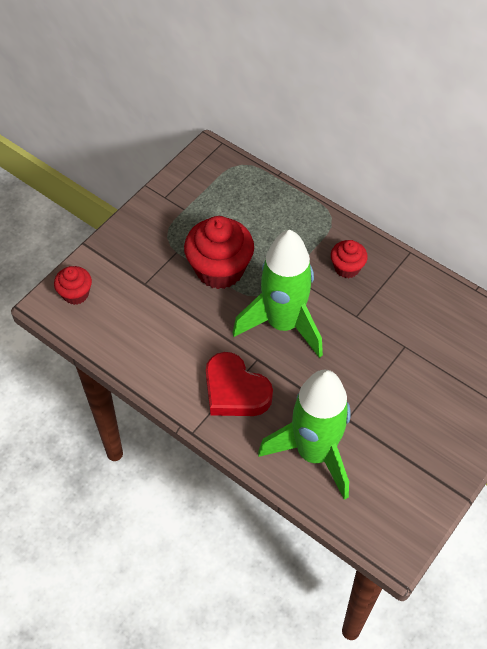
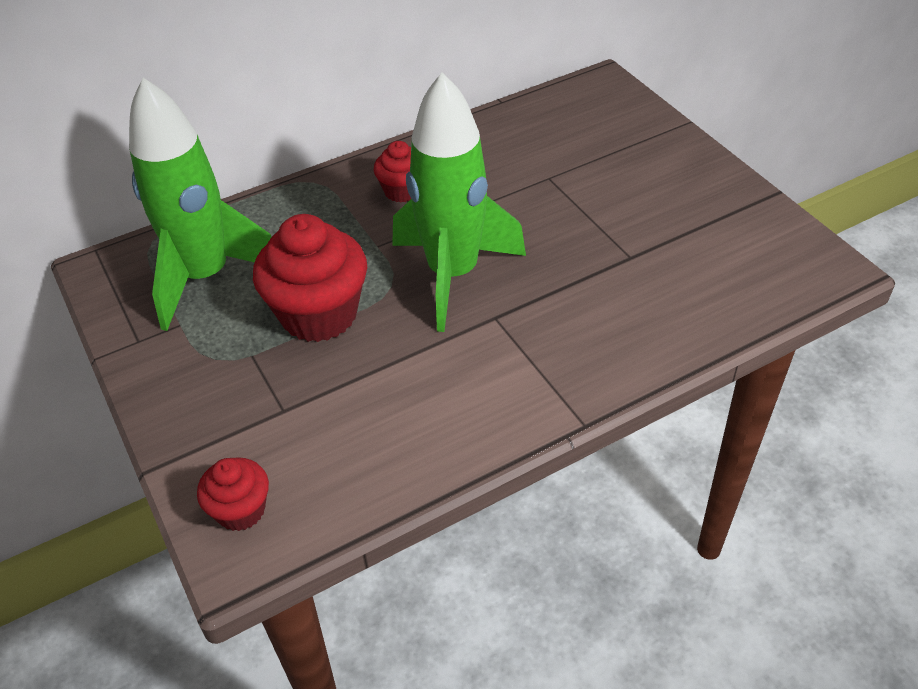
camera: 65 degrees left, 10 degrees down
red heart [206,352,273,416] -> none
green rocket [258,370,351,500] -> green rocket moved to [129,78,271,331]

